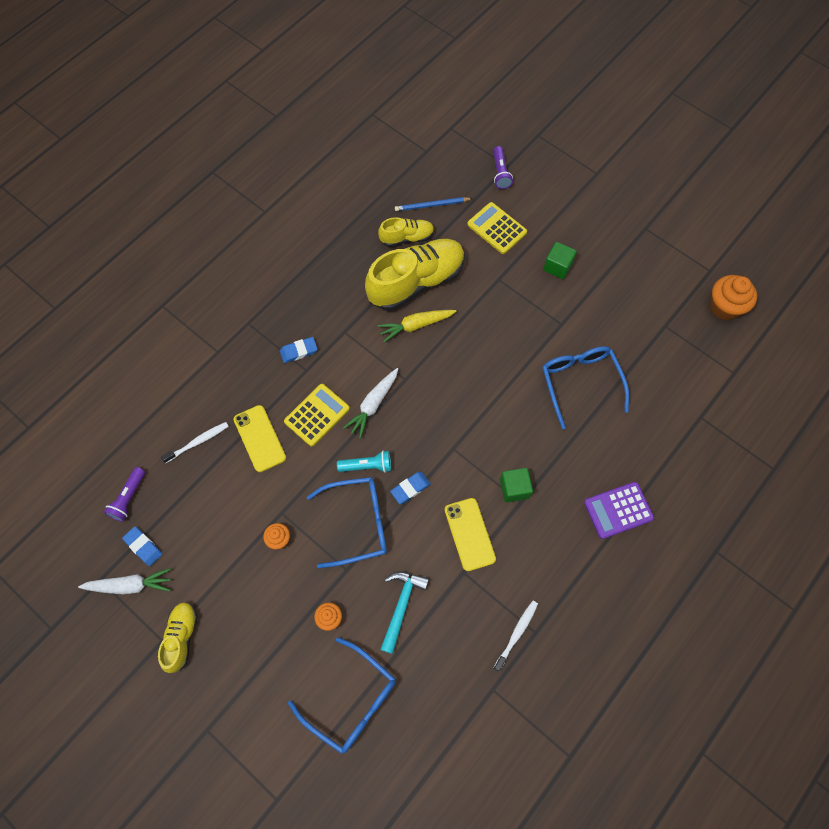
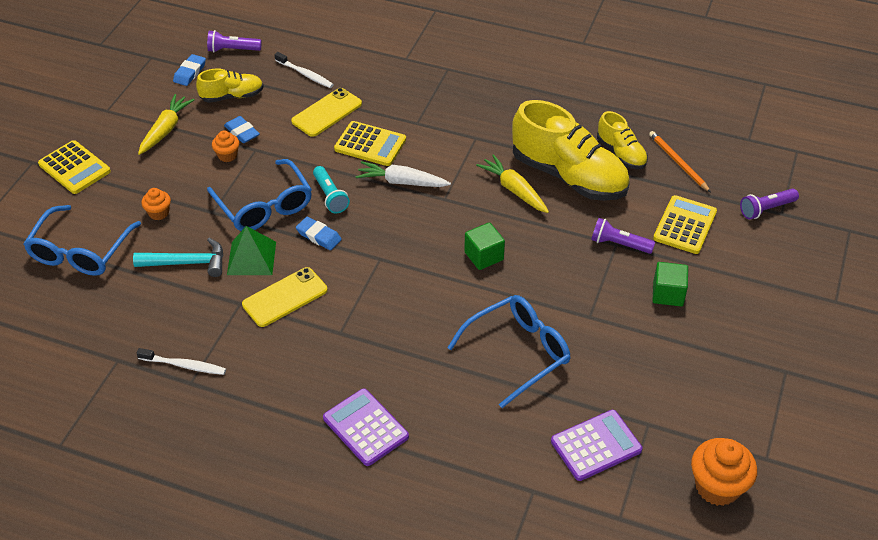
camera: 70 degrees right, 20 degrees down
white carrot [78,568,171,594] -> none
yellow shoe [158,602,198,673] -> yellow shoe moved to [196,69,264,103]
blue eraser [280,337,318,363] -> blue eraser moved to [224,116,260,143]
blue pencil [395,197,473,211] -> orange pencil [649,131,711,192]
green cube [500,468,533,503] -> green cube moved to [464,222,505,270]
none -> yellow calculator [38,140,111,194]
none -> yellow carrot [138,94,194,155]
none -> green pyramid [227,226,276,275]
none -> purple calculator [551,410,642,481]
none -> purple flashlight [591,218,655,254]

